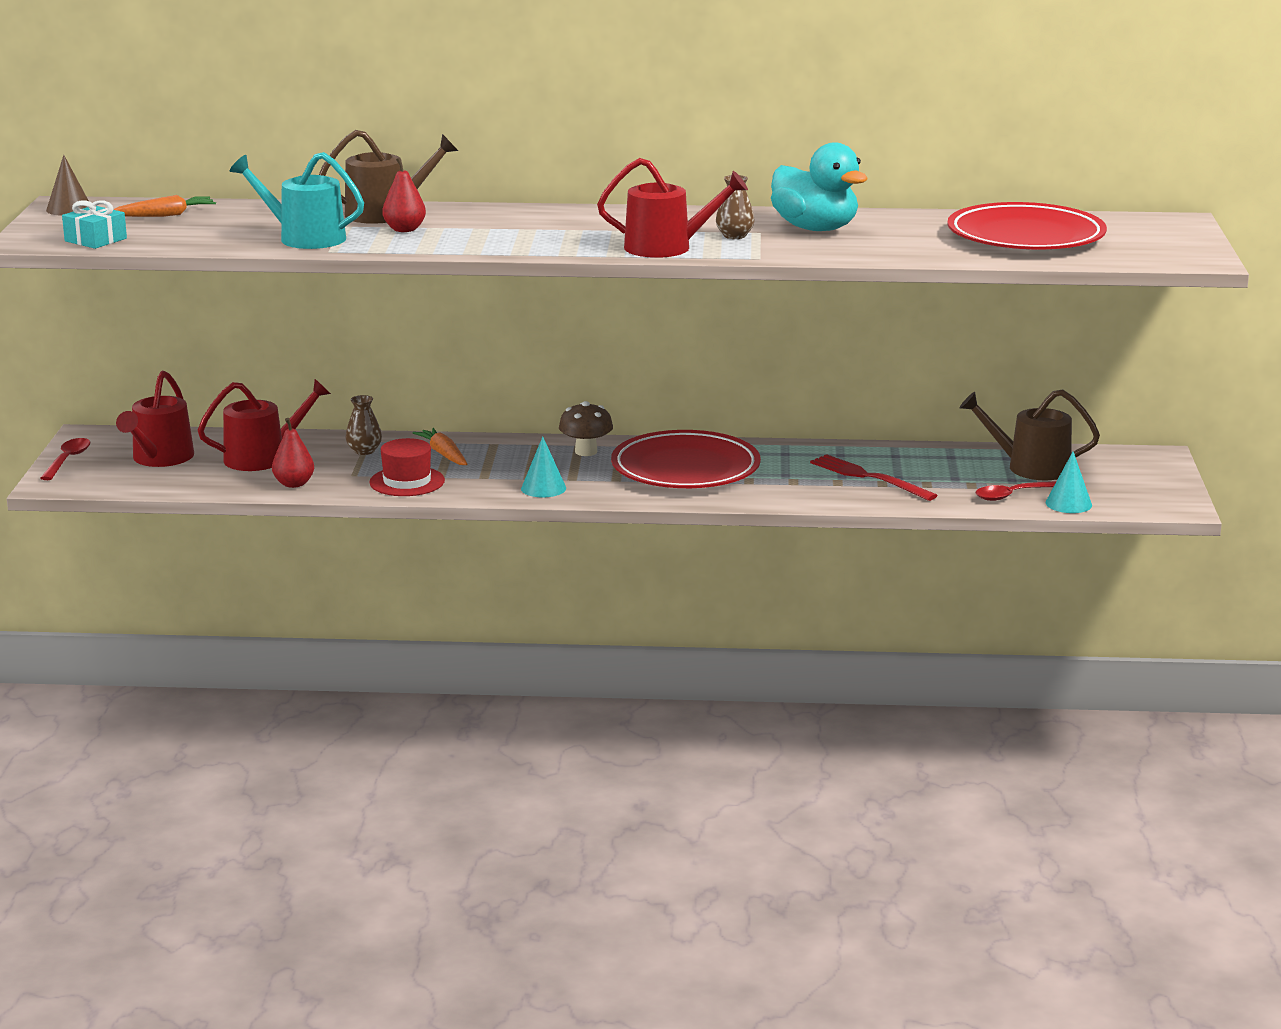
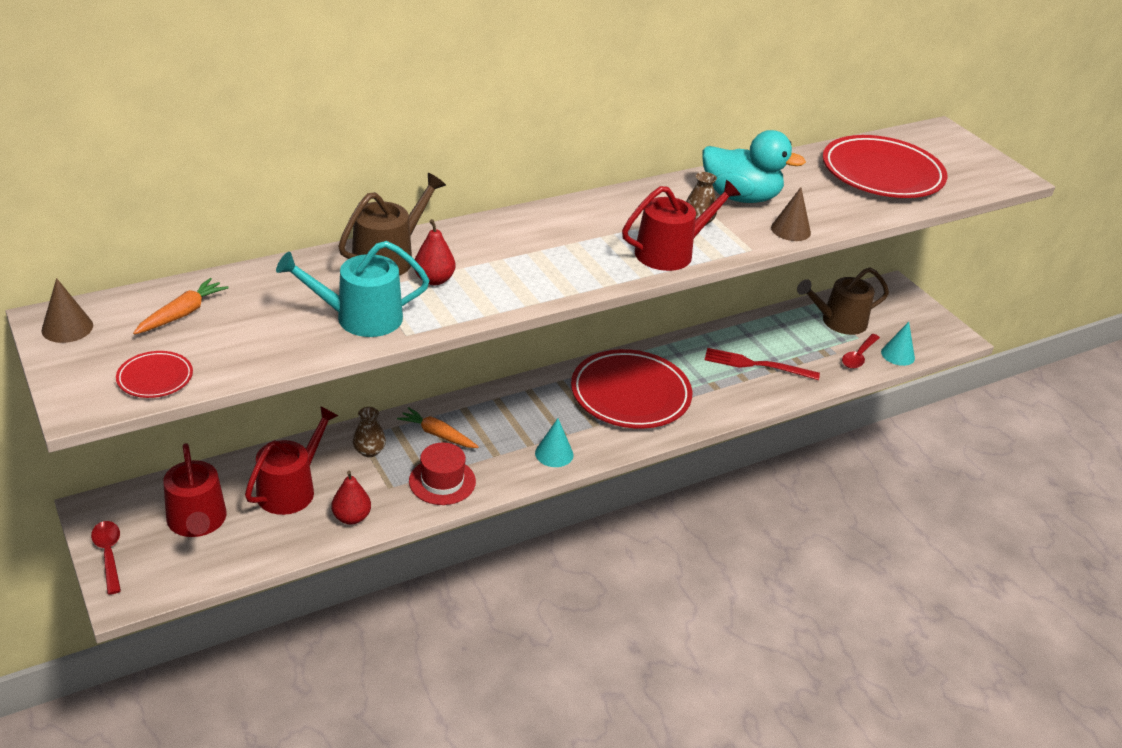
camera: 35 degrees left, 15 degrees up
turquoise gift [62,200,127,249] -> red plate [116,351,193,398]
brown mushroom [559,401,613,456] -> none
none -> brown cone [771,187,811,241]

